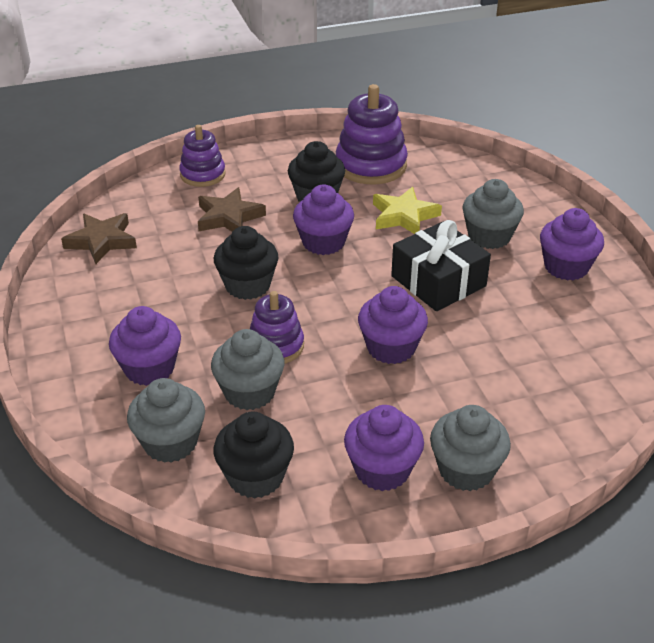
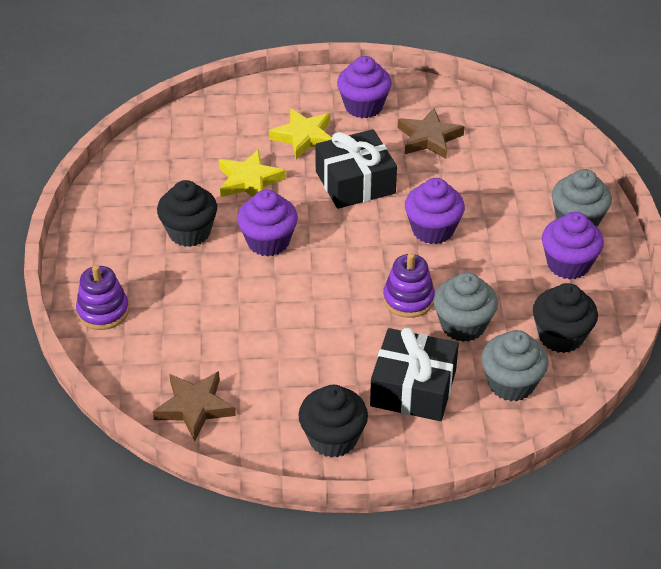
camera: 75 degrees left, 5 degrees up
purple cupcake [109,306,181,386] -> black gift [370,327,459,421]
brown star [198,187,266,232] -> brown star moved to [398,108,464,159]
black cupcake [214,226,279,300] -> black cupcake moved to [299,385,368,458]
purple stacking toy [336,84,408,184] -> none
grey cupcake [462,179,524,249] -> yellow star [269,108,332,159]

